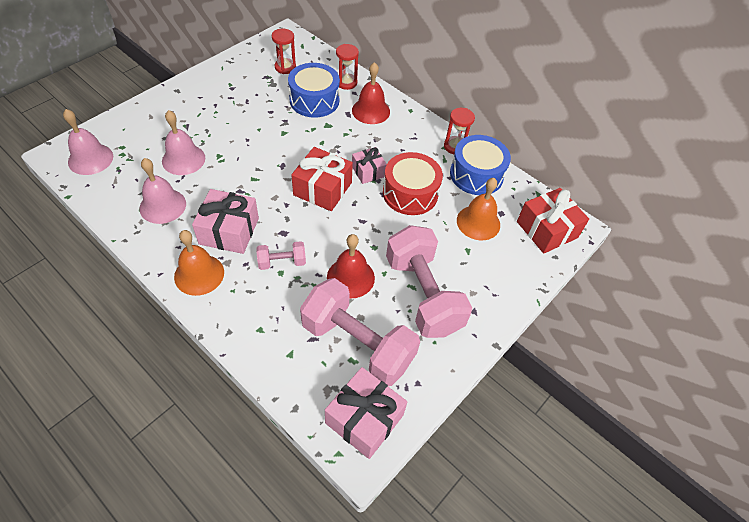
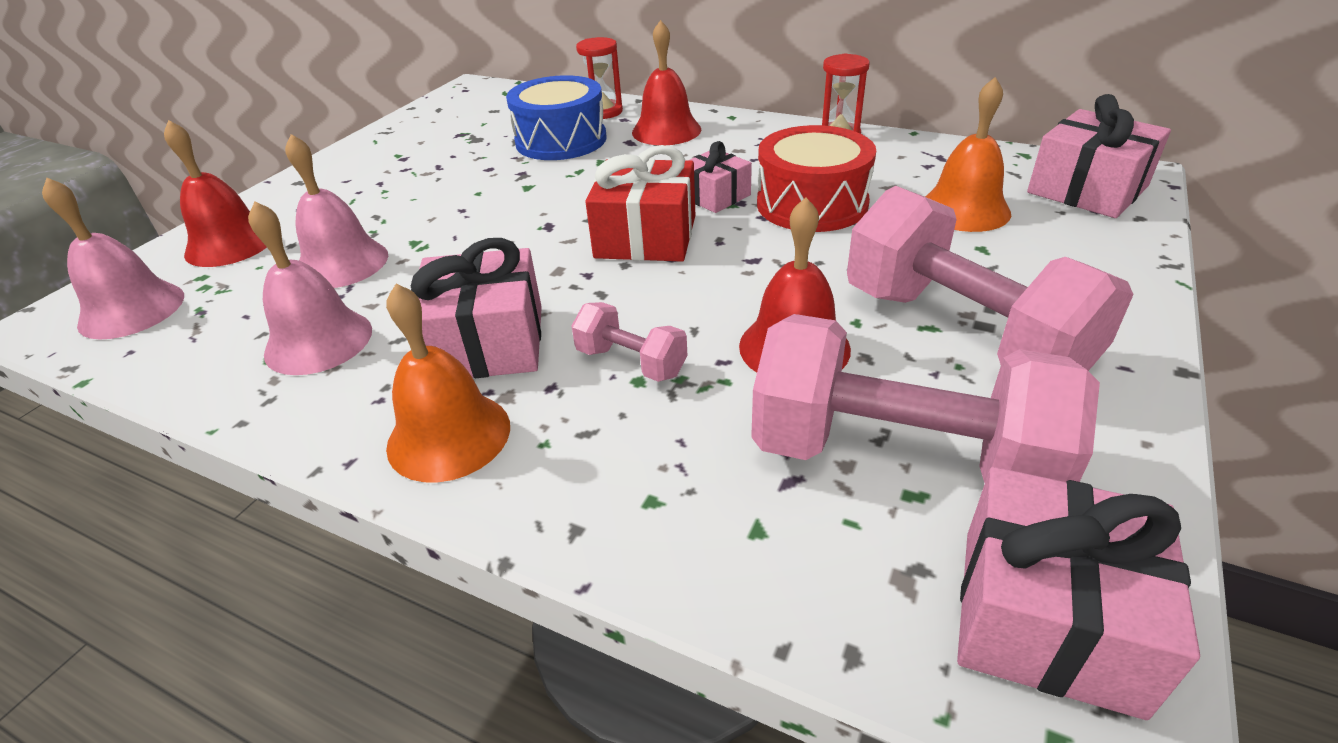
camera: 10 degrees left, 15 degrees down
pink dumbbell [256,241,306,270] -> pink dumbbell turned 60 degrees clockwise [571,302,687,382]
red hourglass [272,29,296,74] -> none
blue drum [450,135,511,195] -> none
red gift [517,188,589,254] -> pink gift [1027,94,1171,218]
none -> red bell [164,120,267,267]

